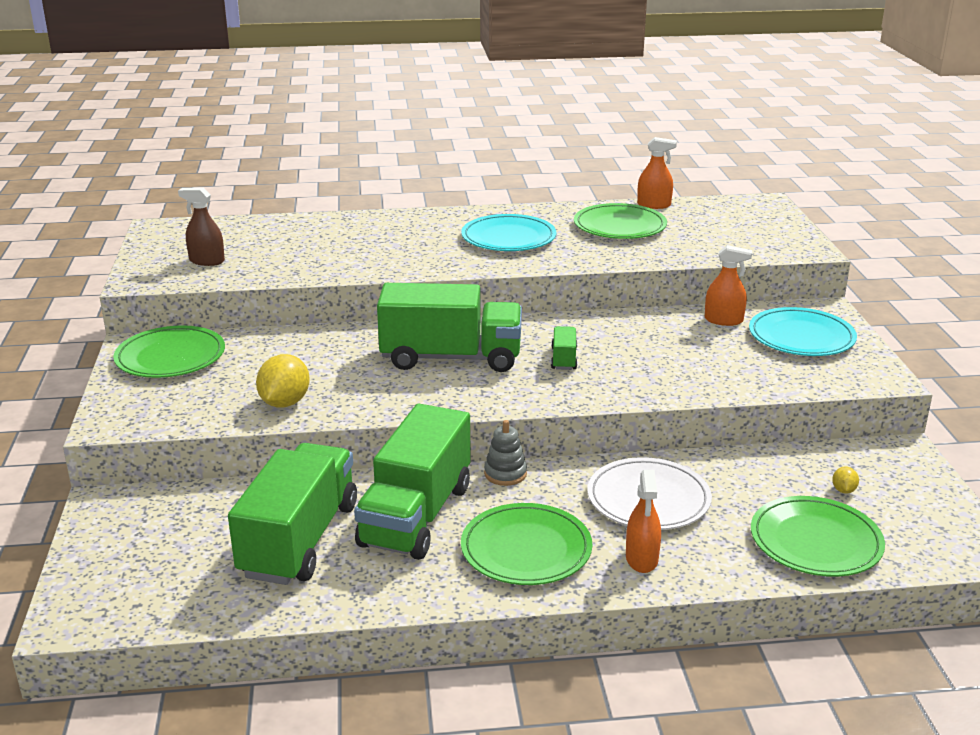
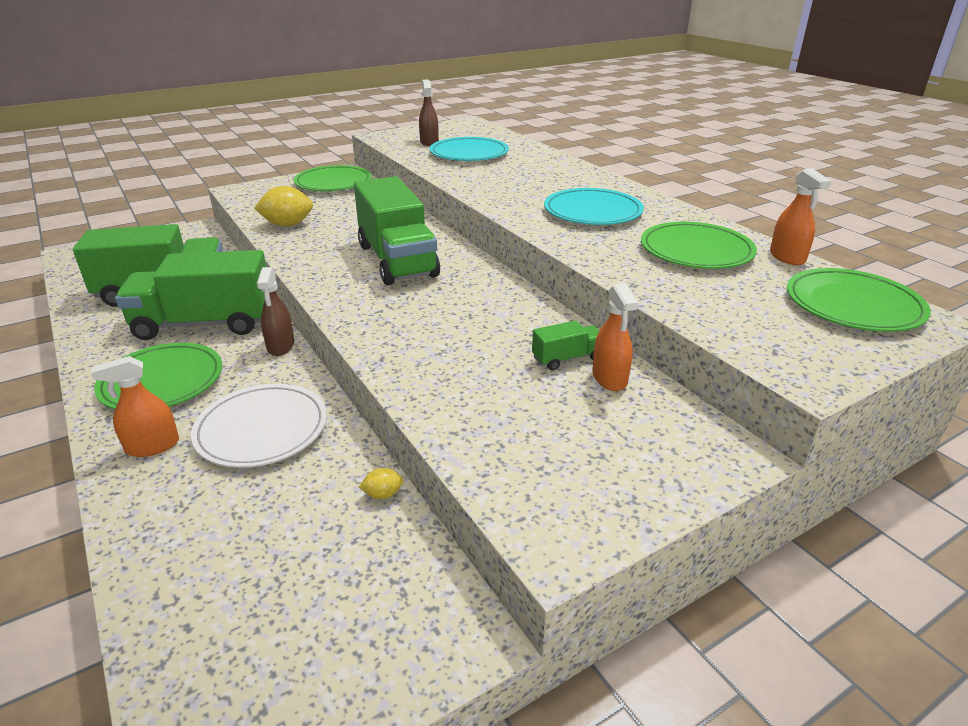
camera: 65 degrees right, 5 degrees up
grey stacking toy [484,420,527,486] -> brown spray bottle [257,267,294,356]
green truck [551,326,577,370] -> green truck moved to [532,321,599,370]
turquoise plate [749,307,857,356] -> turquoise plate moved to [429,137,509,161]
green plate [751,496,885,577] -> green plate moved to [787,268,931,332]
yellow lemon [832,467,859,494] -> yellow lemon moved to [359,468,404,499]

